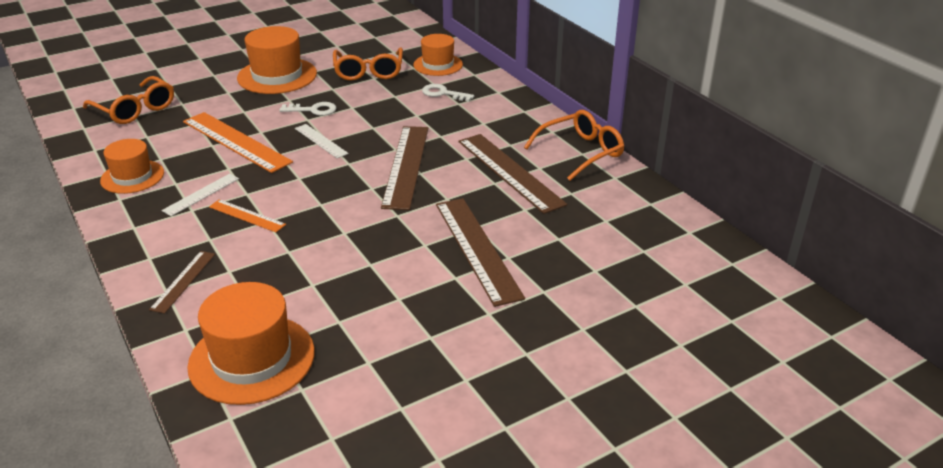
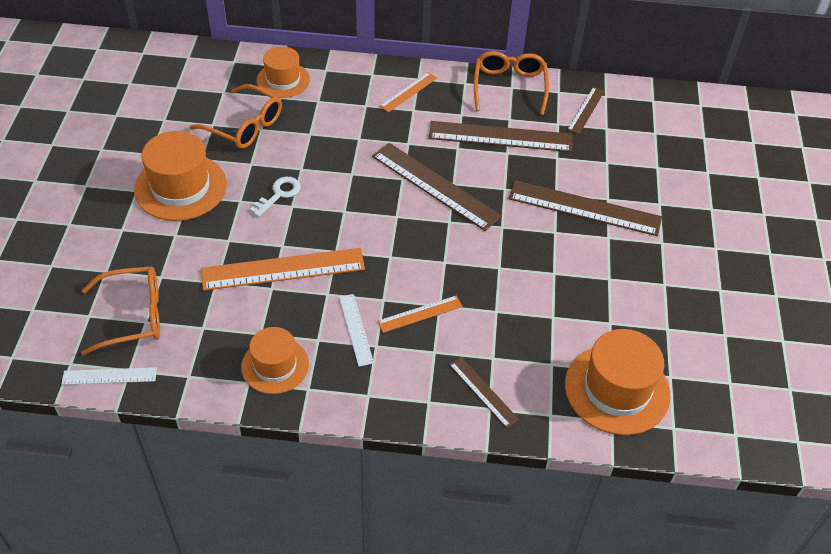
camera: 55 degrees left, 15 degrees up
white ruler [295,124,349,158] -> white ruler moved to [62,367,157,385]
white key [422,84,474,102] -> none
none -> orange ruler [379,72,437,112]
none -> brown ruler [567,87,605,134]

